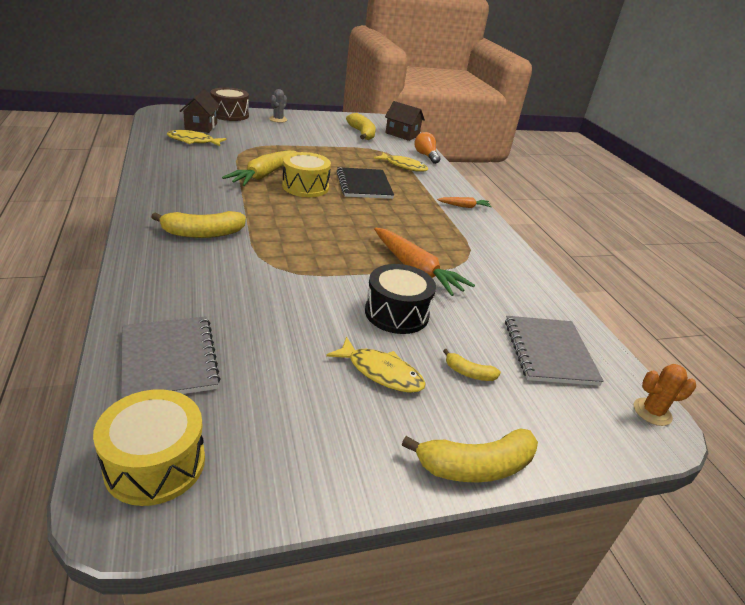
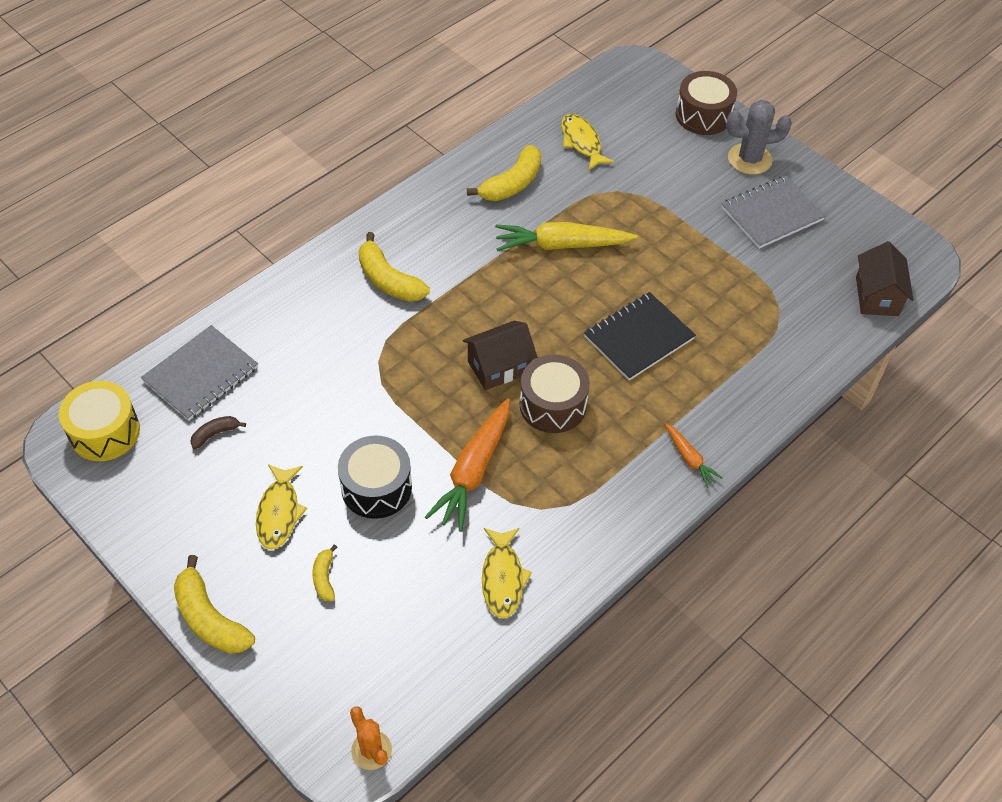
camera: 65 degrees right, 20 degrees up
brown house [180,89,220,133] -> brown house moved to [463,321,537,390]
grey cactus [269,89,287,123] -> grey cactus [726,100,792,175], size x1.54
yellow drum [282,152,331,197] -> none
yellow banana [346,113,376,140] -> yellow banana moved to [467,145,541,201]
yellow fish [374,152,428,172] -> yellow fish moved to [482,528,532,618]
orange light bulb [414,132,441,164] -> none
grey notebook [505,316,604,386] -> grey notebook moved to [721,176,825,249]
none -> brown banana [190,416,246,449]
none -> brown drum [520,355,590,433]

